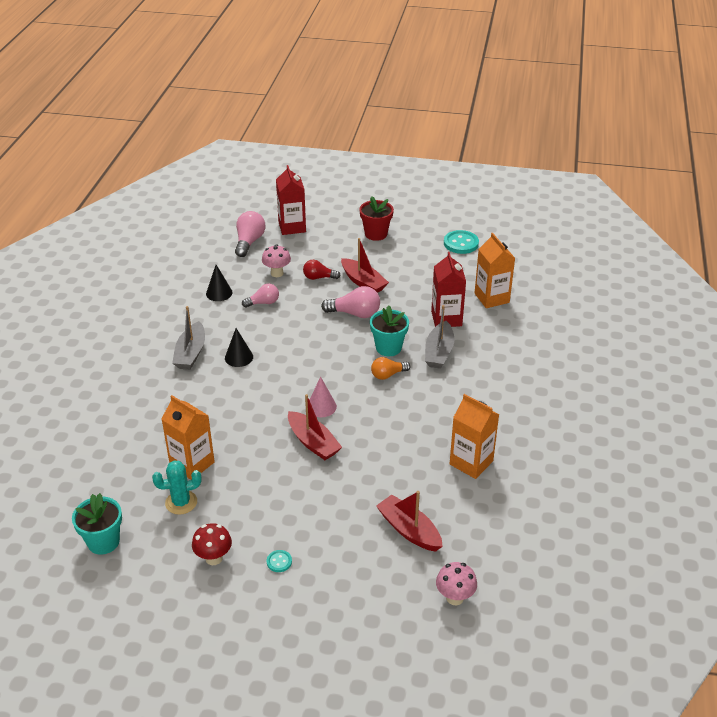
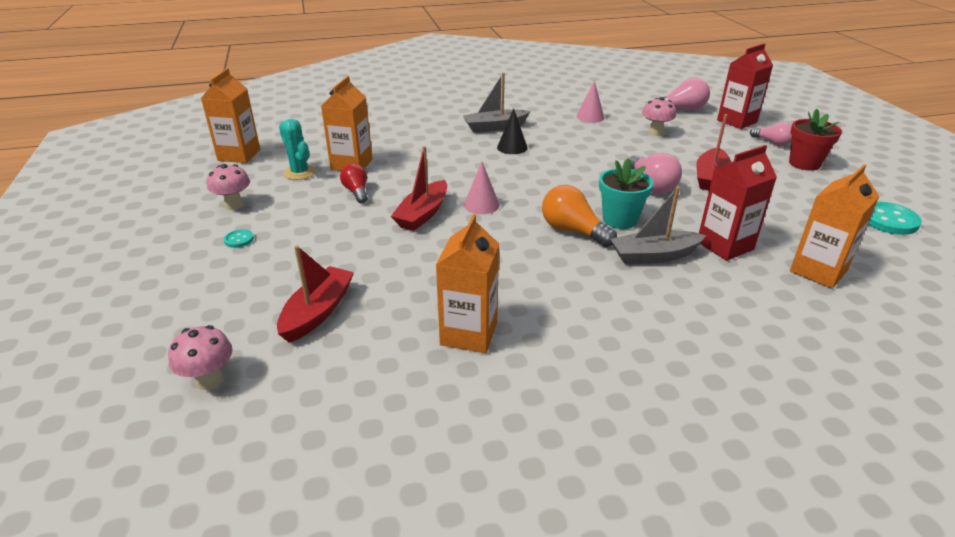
camera: 65 degrees right, 5 degrees down
turquoise flower pot [72,493,122,555] -> orange carton [201,68,260,163]
red mushroom [192,523,232,565] -> pink mushroom [207,164,250,210]
black cone [206,265,233,301] -> pink cone [576,80,604,123]
pink light bulb [242,283,279,308] -> pink light bulb moved to [750,122,792,146]
red light bulb [303,260,341,280] -> red light bulb moved to [340,163,368,203]
orange light bulb [371,357,411,380] -> orange light bulb [542,185,617,247], size x1.52

